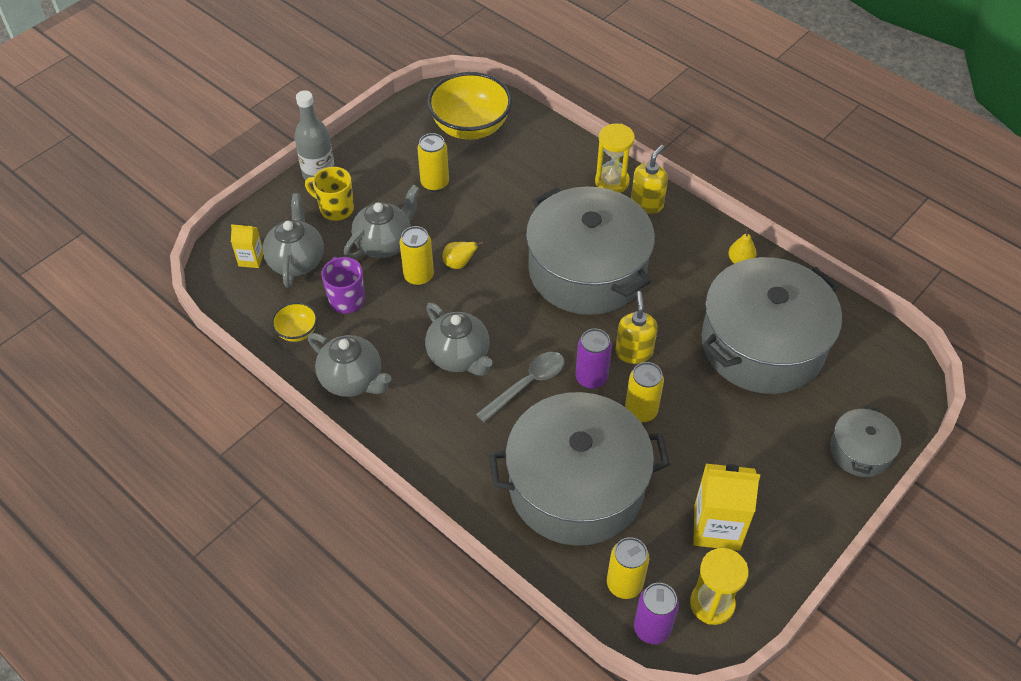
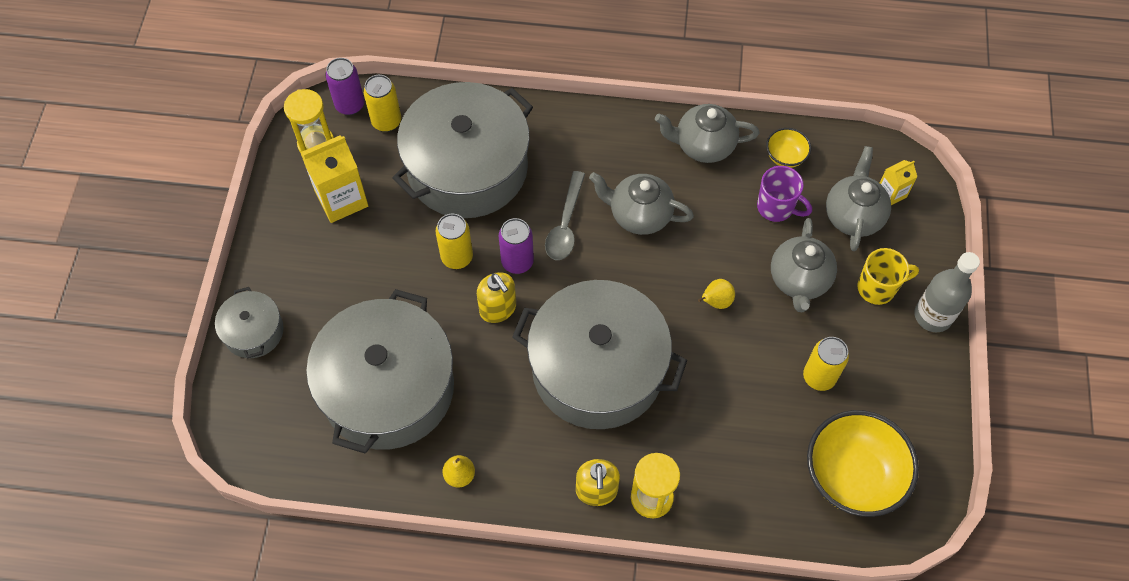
camera: 145 degrees right, 10 degrees up
grey teapot [263,193,324,287] -> grey teapot turned 135 degrees counterclockwise [826,146,891,251]
yellow can [399,226,434,286] -> none

